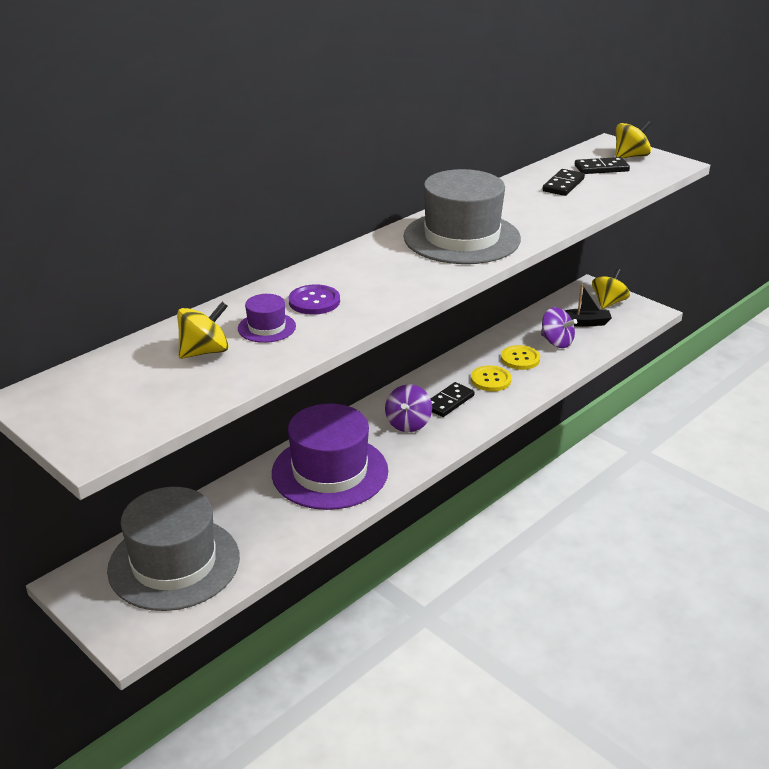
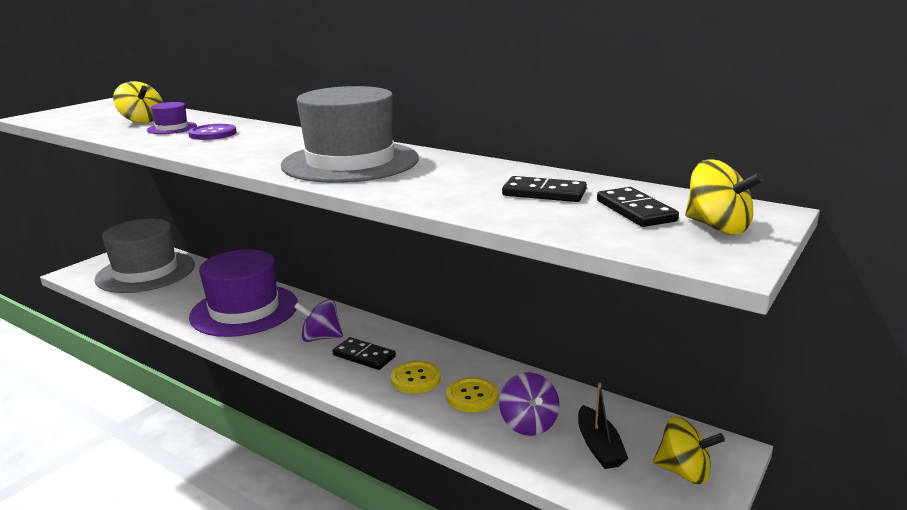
camera: 80 degrees right, 10 degrees down
purple spinning top [541,307,577,348] -> purple spinning top turned 45 degrees counterclockwise [499,372,560,436]

